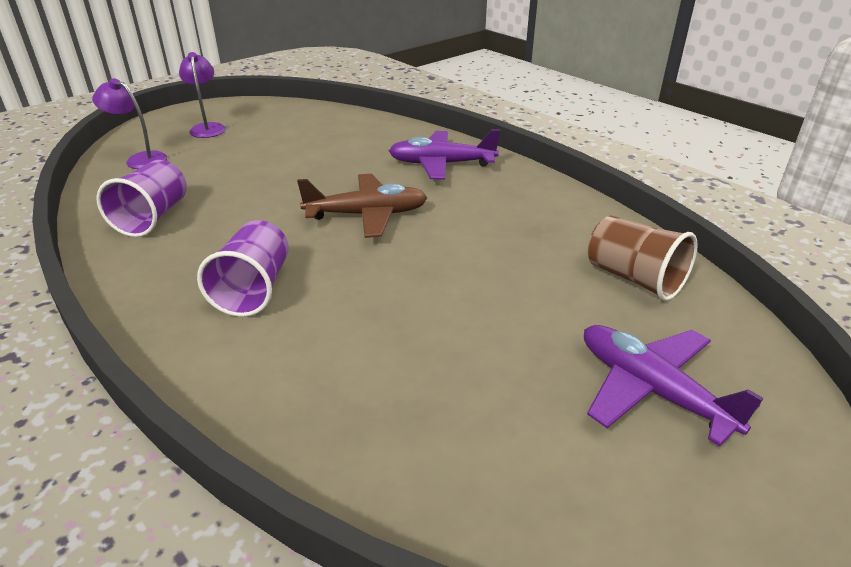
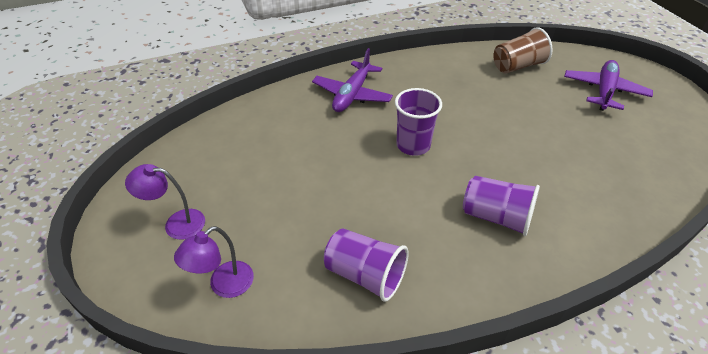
camera: 70 degrees left, 10 degrees up
brown plane [297,174,427,238] -> purple cup [395,88,442,156]
purple plane [584,325,764,447] -> purple plane turned 135 degrees clockwise [564,60,653,111]

